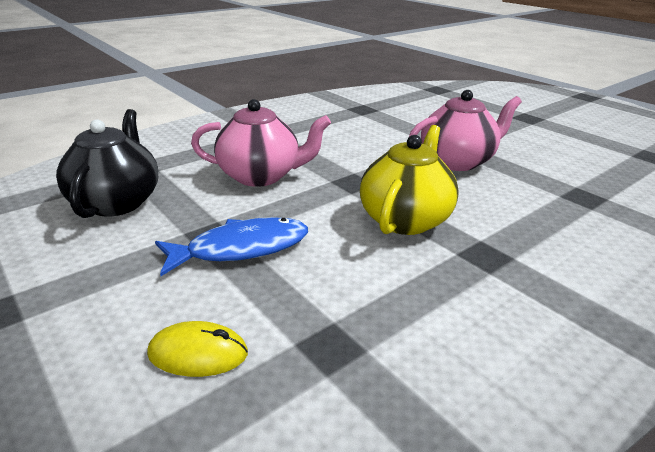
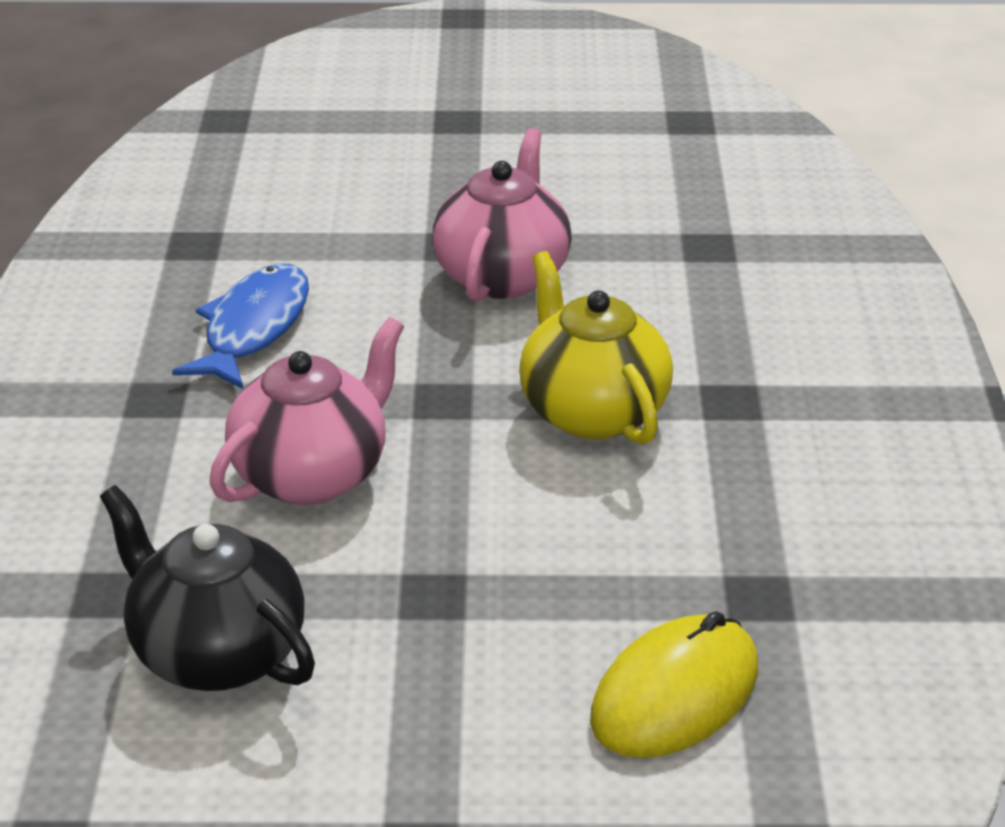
camera: 50 degrees left, 5 degrees up
yellow mouse [147,321,248,377] -> yellow mouse [590,611,758,758], size x1.61
blue fish [155,217,308,276] -> blue fish moved to [172,264,309,389]

